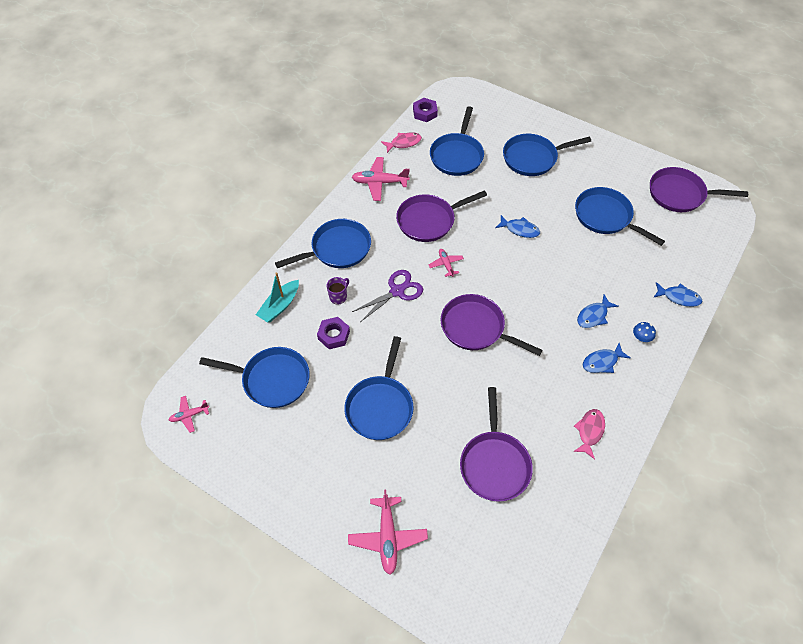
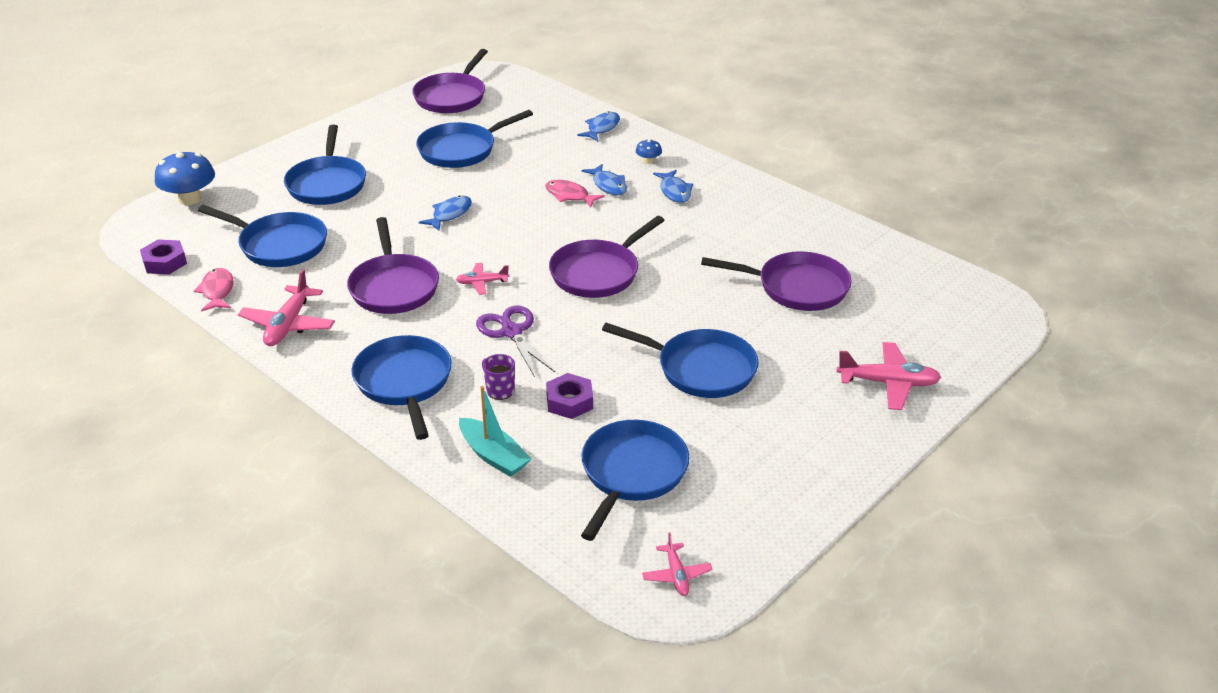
camera: 80 degrees left, 20 degrees down
pink fish [573,409,605,460] -> pink fish moved to [545,180,605,208]
none -> blue mushroom [155,151,215,205]

